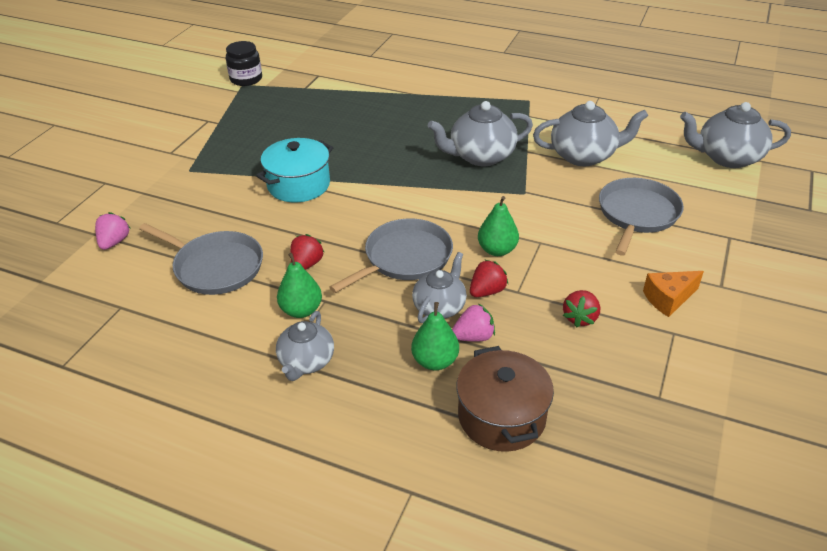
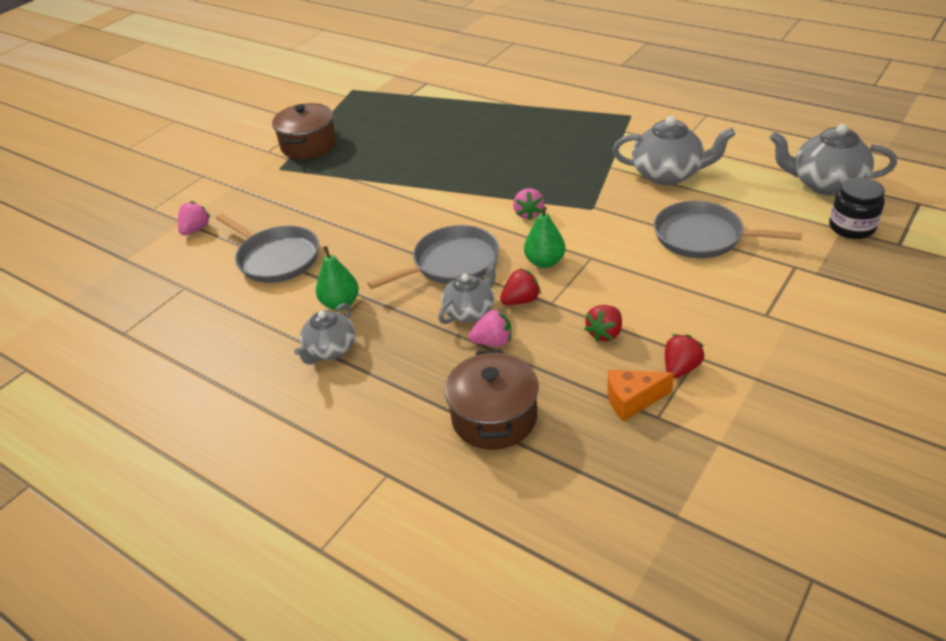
camera: 15 degrees right, 0 degrees up
black jar [226,41,262,86] -> black jar moved to [829,177,885,239]
turquoise pot [256,138,333,203] -> none
red strawberry [290,234,324,270] -> red strawberry moved to [665,334,704,379]
green pear [411,302,459,371] -> none
grey teapot [428,101,533,166] -> none
grey pan [599,178,684,256] -> grey pan turned 105 degrees counterclockwise [654,201,802,258]
orange cheese [643,271,704,317] -> orange cheese moved to [607,369,674,422]
none -> brown pot [272,103,336,159]
none -> pink strawberry [513,188,545,221]

